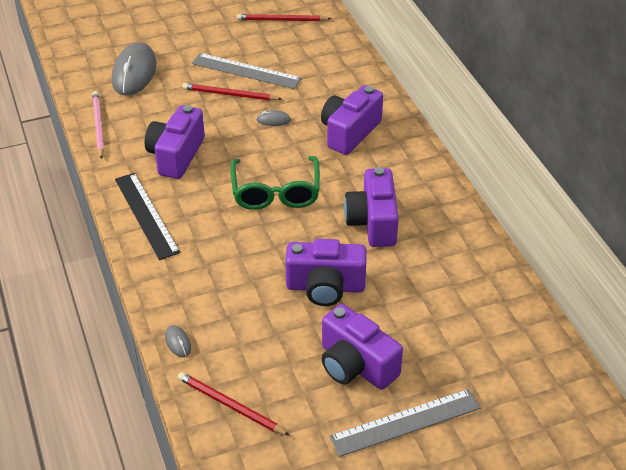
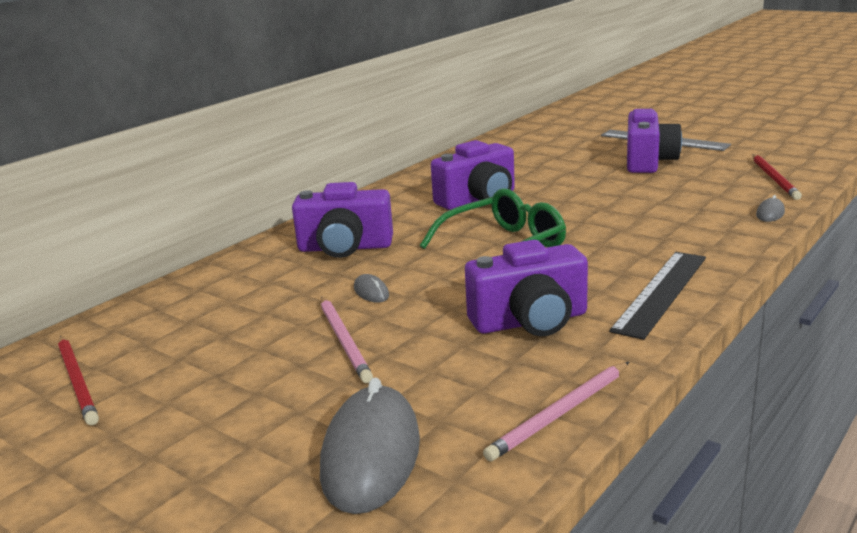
camera: 120 degrees left, 20 degrees down
grey mouse [112,43,156,96] -> grey mouse turned 60 degrees counterclockwise [320,377,420,514]
red pencil [182,83,282,101] -> pink pencil [321,296,373,383]
grey ruler [192,53,302,89] -> none
purple camera [285,239,367,306] -> none

